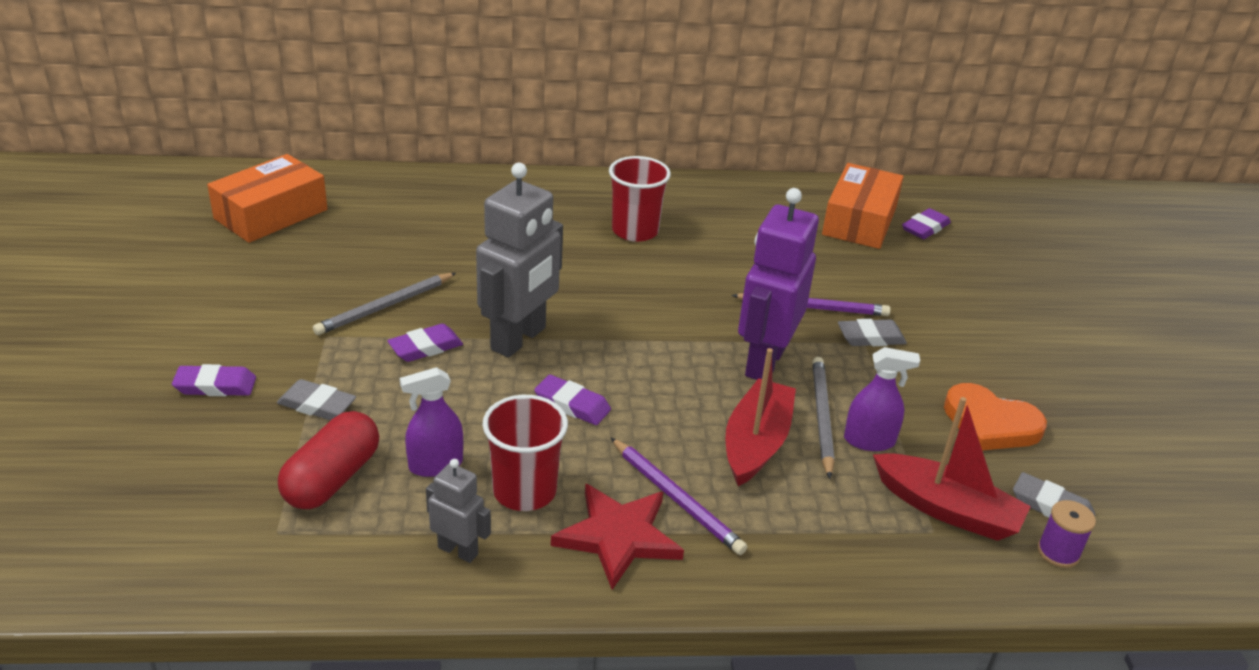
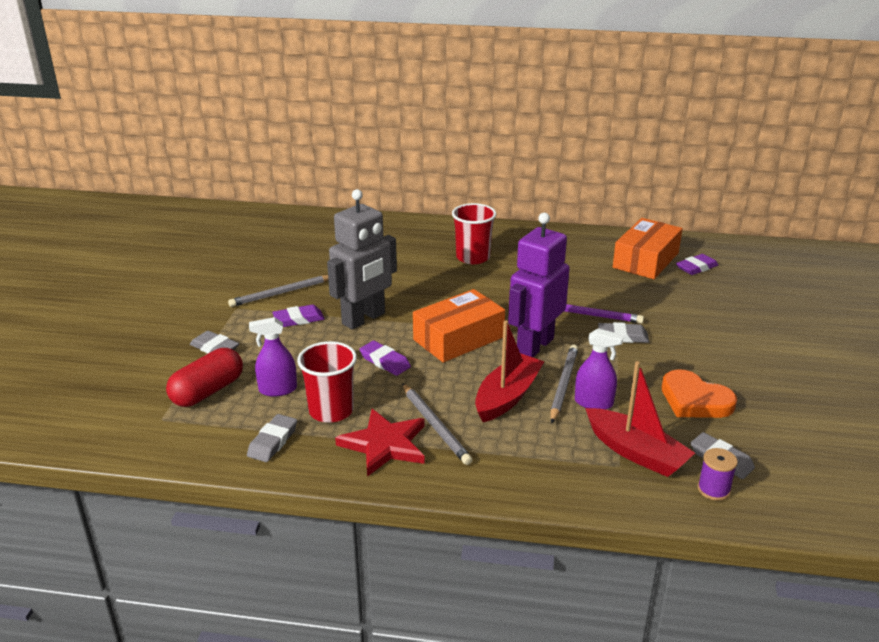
camera: 15 degrees right, 5 degrees down
purple eraser [172,364,256,396] -> none
orange box [207,154,328,243] -> orange box moved to [413,289,505,363]
grey robot [426,459,491,563] -> grey eraser [247,414,297,462]
purple pencil [611,438,747,555] -> grey pencil [402,383,472,465]

